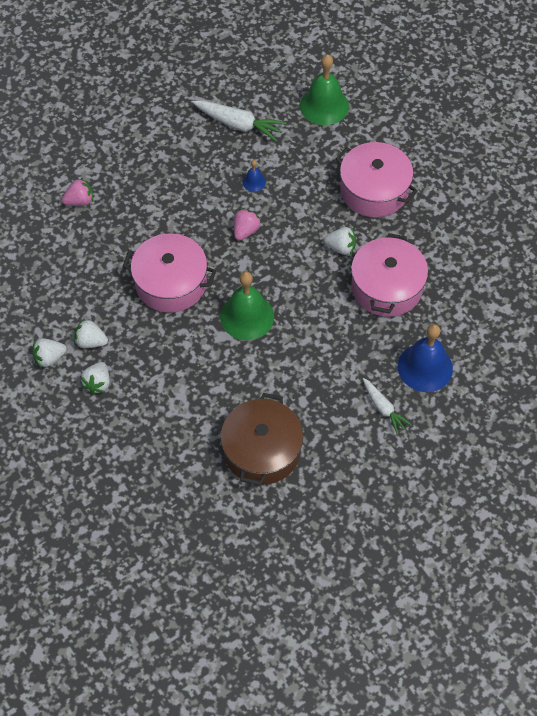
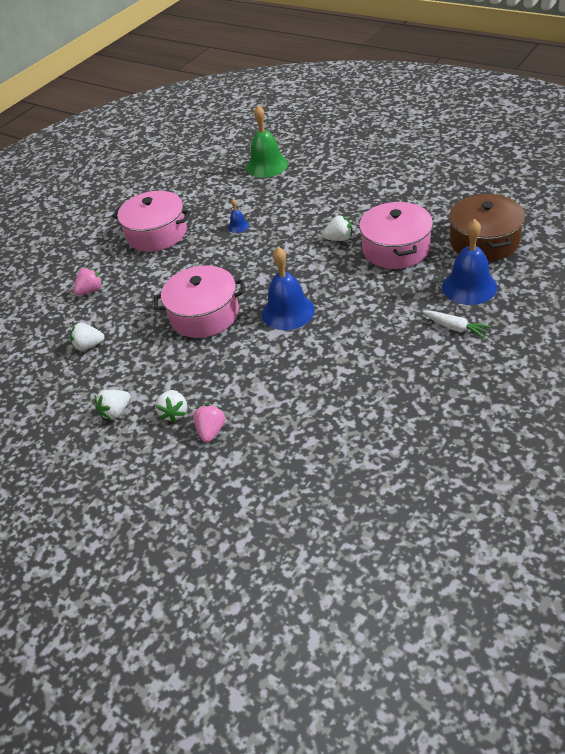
camera: 15 degrees left, 15 degrees down
white strawberry [74,319,108,348] -> white strawberry moved to [70,323,105,351]
white carrot [192,100,287,142] -> none
green bell [220,271,274,340] -> blue bell [262,247,315,330]
brown pot [221,393,303,485] -> brown pot moved to [449,194,525,262]
pink strawberry [234,209,261,240] -> pink strawberry moved to [193,404,225,442]
pink pot [335,142,418,217] -> pink pot moved to [112,191,191,252]

